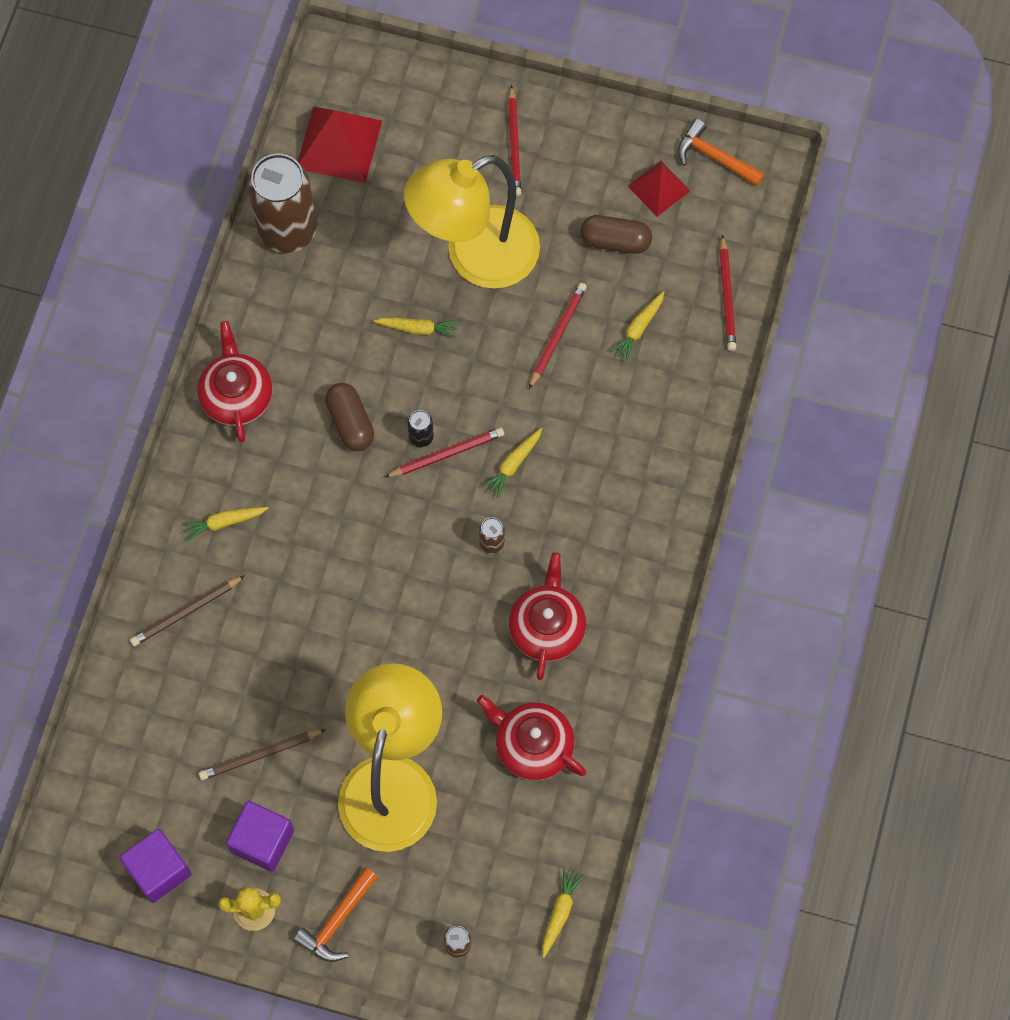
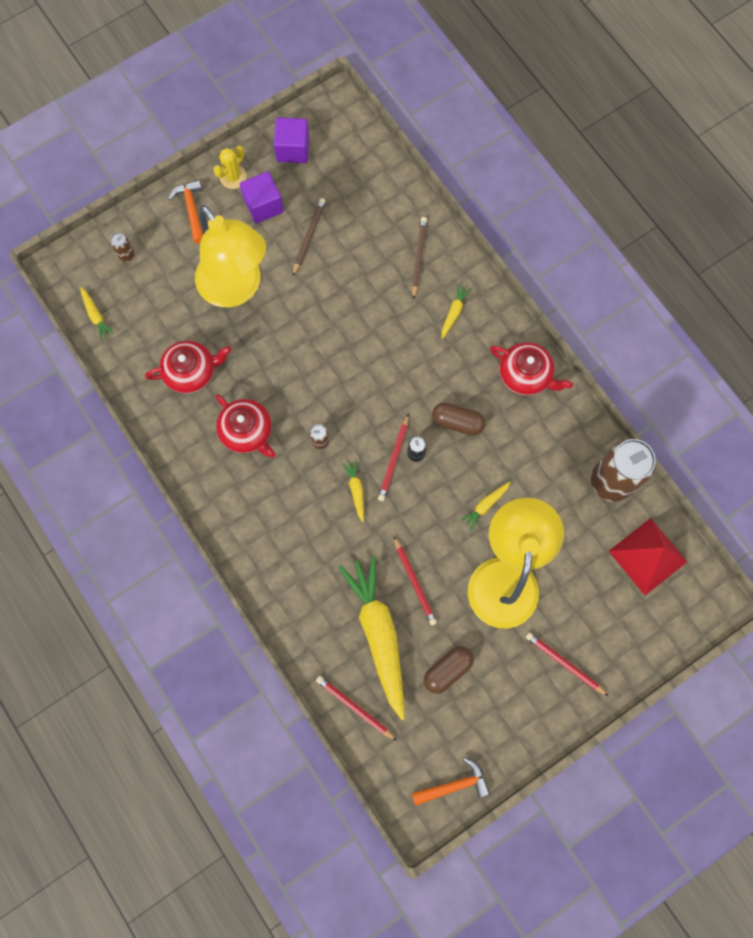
camera: 130 degrees right, 5 degrees up
yellow carrot [610,291,664,362] -> yellow carrot [339,555,405,720], size x2.45
red pyramid [628,161,690,217] -> none

